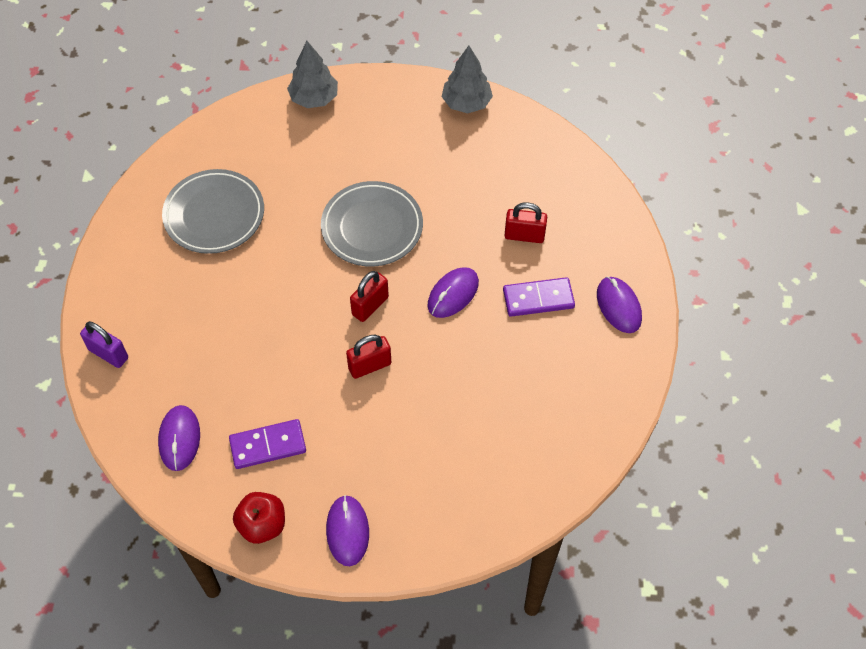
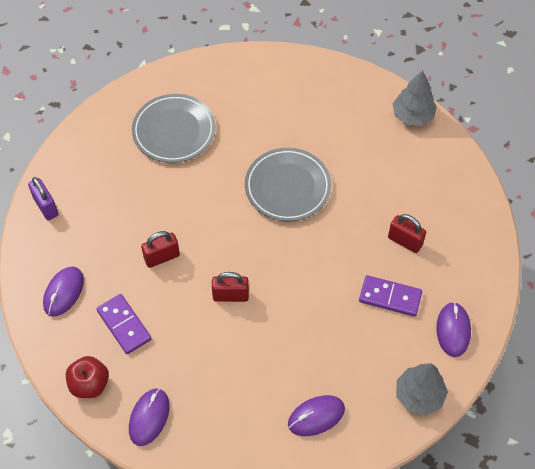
camera: 25 degrees right, 0 degrees up
purple domino [229,419,306,469] -> purple domino turned 45 degrees clockwise [97,294,152,354]
grey tree [287,41,338,108] -> grey tree moved to [396,363,448,415]
red padlock [350,271,389,322] -> red padlock moved to [141,231,180,268]
purple mouse [428,267,479,318] -> purple mouse moved to [288,395,345,436]

